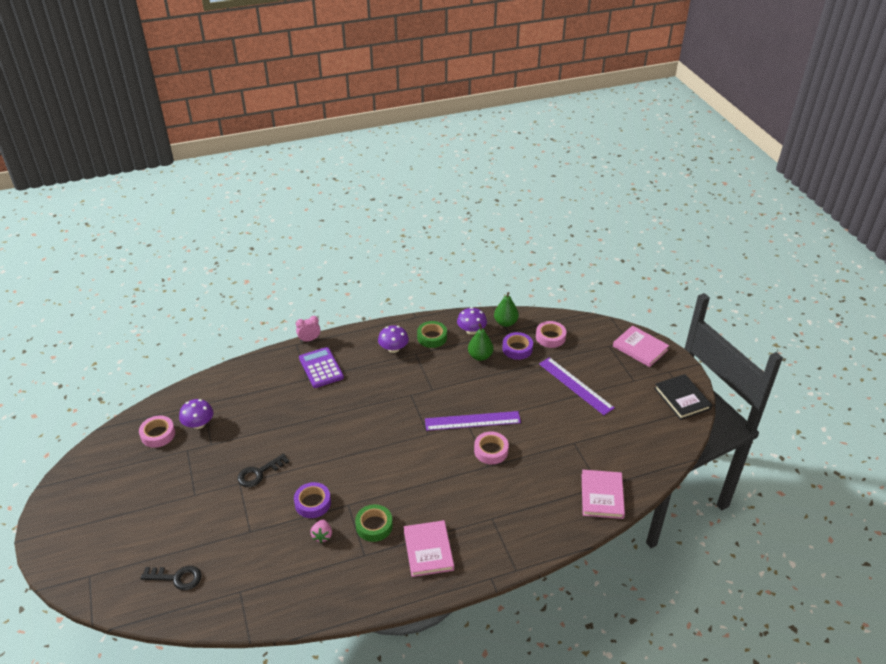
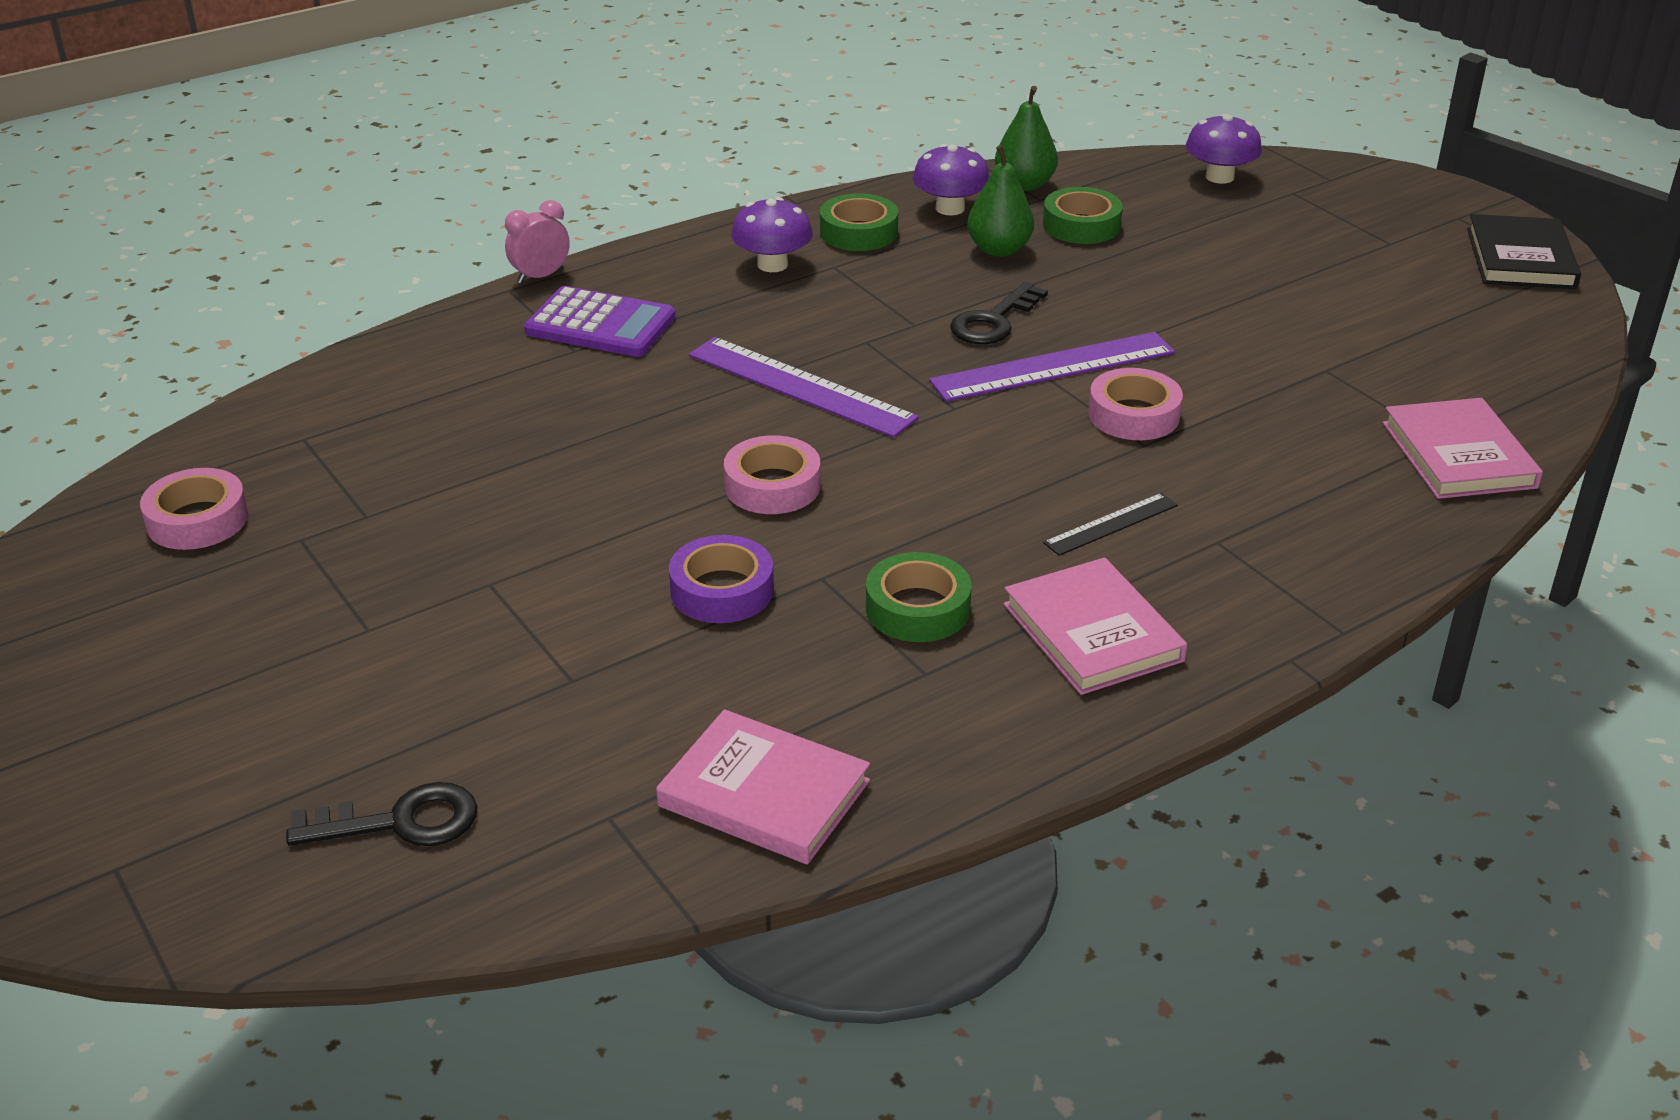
camera: 15 degrees left, 5 degrees down
purple mushroom [179,399,213,429] -> purple mushroom moved to [1186,114,1262,184]
black key [238,453,289,487] -> black key moved to [950,282,1048,344]
purple calculator [299,347,344,388] -> purple calculator turned 150 degrees clockwise [524,286,676,357]
pink strawberry [310,519,332,543] -> none
purple tape [502,332,533,360] -> green tape [1043,187,1123,244]
pink tape [536,321,566,348] -> pink tape moved to [724,435,820,514]
purple ruler [539,357,615,415] -> purple ruler moved to [689,337,919,438]
pink book [613,325,669,367] -> pink book moved to [656,709,870,864]
black book [654,374,712,420] -> black book turned 45 degrees clockwise [1467,214,1581,289]
none -> black ruler [1043,493,1178,556]

